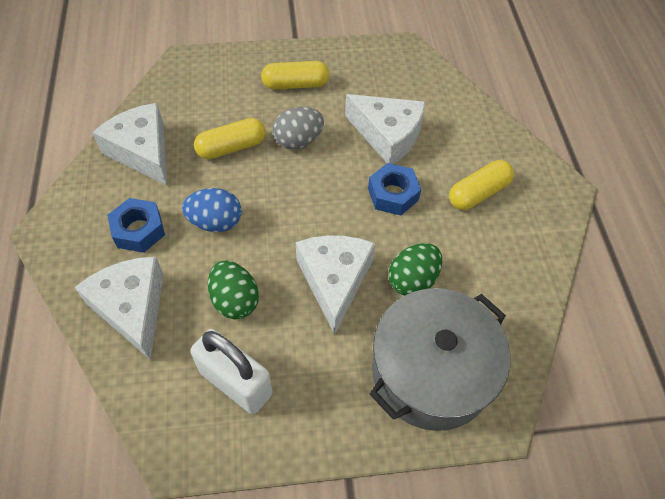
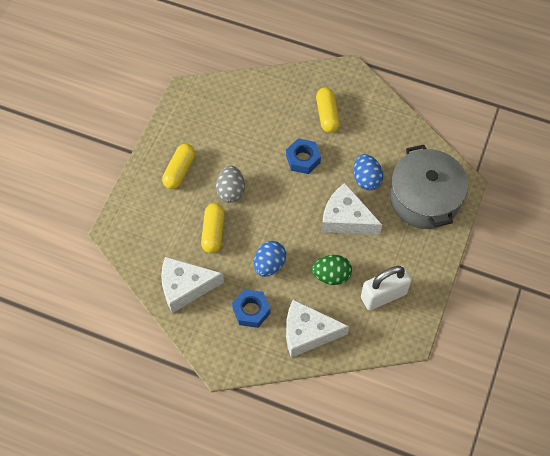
camera: 60 degrees left, 5 degrees up
white cheese [345,94,425,164] -> none
green egg [389,243,442,296] -> blue egg [354,154,383,190]

